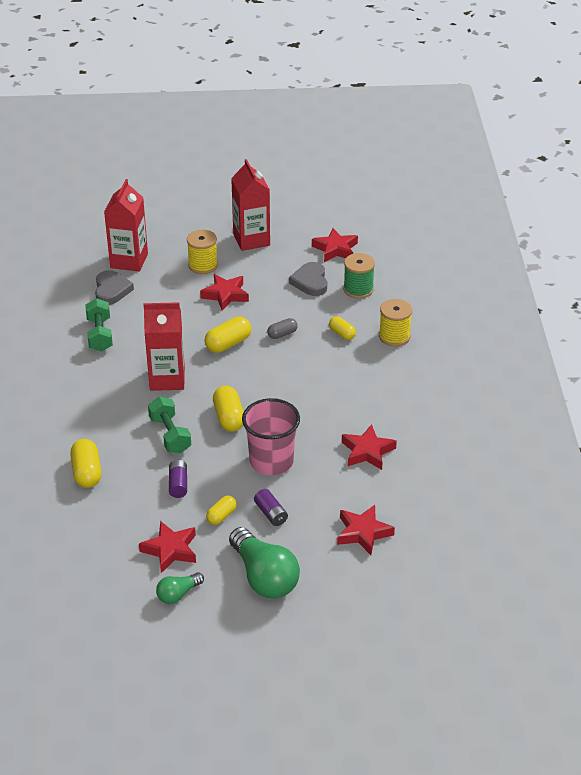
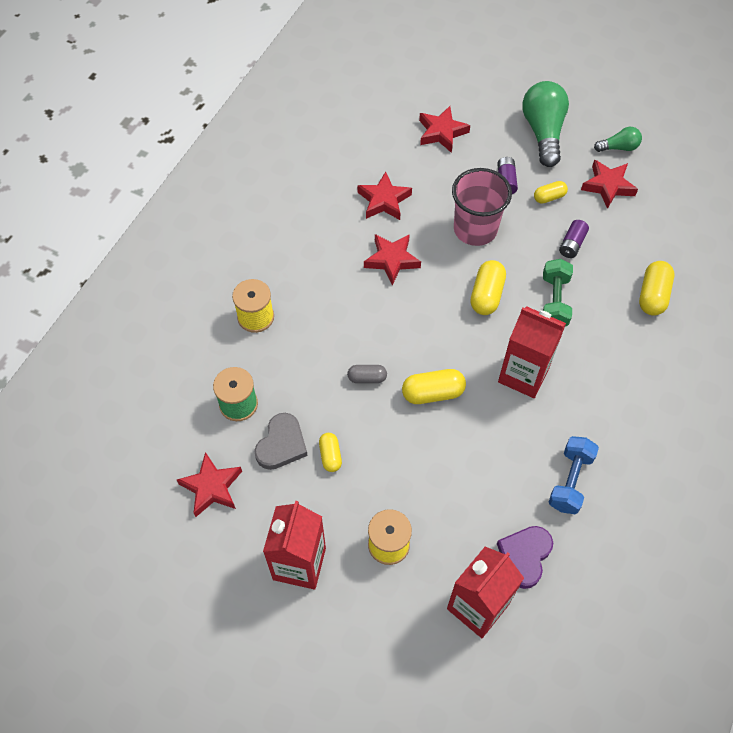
camera: 150 degrees left, 20 degrees up
green dumbbell [85,298,113,352] -> blue dumbbell [548,436,599,514]
grey heart [95,270,134,305] -> purple heart [497,526,553,589]
red star [200,274,249,311] -> red star moved to [364,234,421,285]
yellow capsule [329,316,356,340] -> yellow capsule moved to [319,433,342,472]

